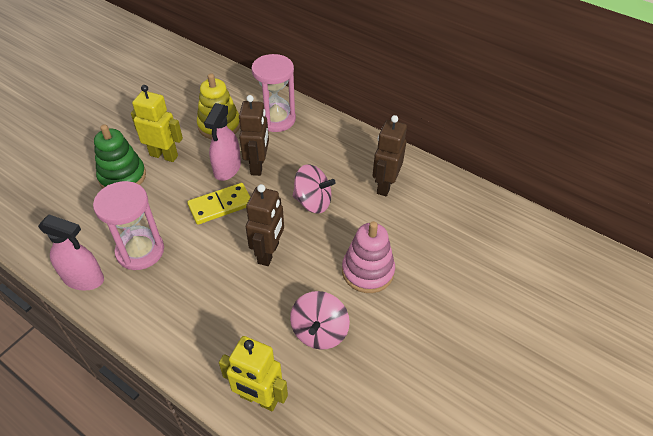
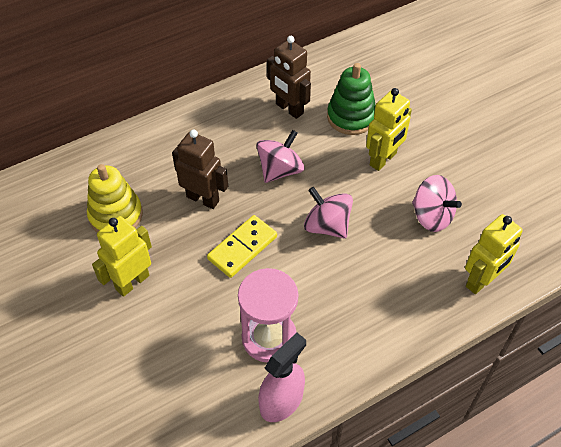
camera: 65 degrees left, 5 degrees up
green stacking toy [94,124,146,188] -> green stacking toy moved to [327,63,376,135]
yellow domino [187,183,250,225] -> yellow domino turned 45 degrees clockwise [207,215,277,278]
pink spray bottle [204,103,241,181] -> none
brown robot [246,184,284,266] -> pink spinning top [304,187,353,239]
pink hourglass [251,54,296,132] -> none
pink stacking toy [342,221,395,293] -> yellow robot [366,88,412,171]

